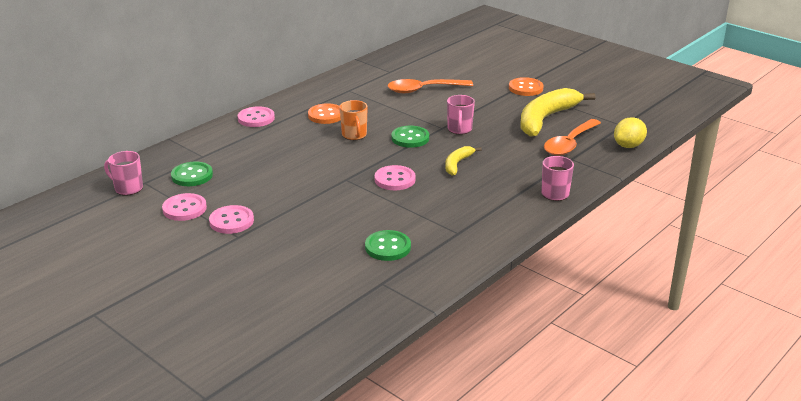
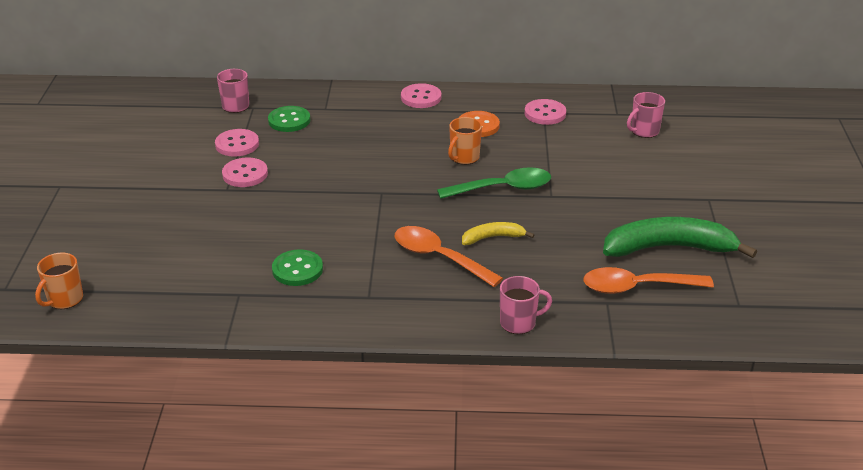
camera: 50 degrees right, 5 degrees up
pink button [375,165,416,190] -> pink button moved to [525,99,566,125]
orange spoon [388,79,473,93] -> orange spoon moved to [395,226,503,287]
green button [391,126,429,148] -> green spoon [437,167,551,199]
pink mug [447,95,475,135] -> pink mug moved to [627,92,665,138]
orange button [509,77,543,96] -> none
yellow banana [520,88,596,137] -> green banana [603,217,757,258]
yellow lemon [614,117,647,148] -> none
none -> orange mug [35,253,83,309]

